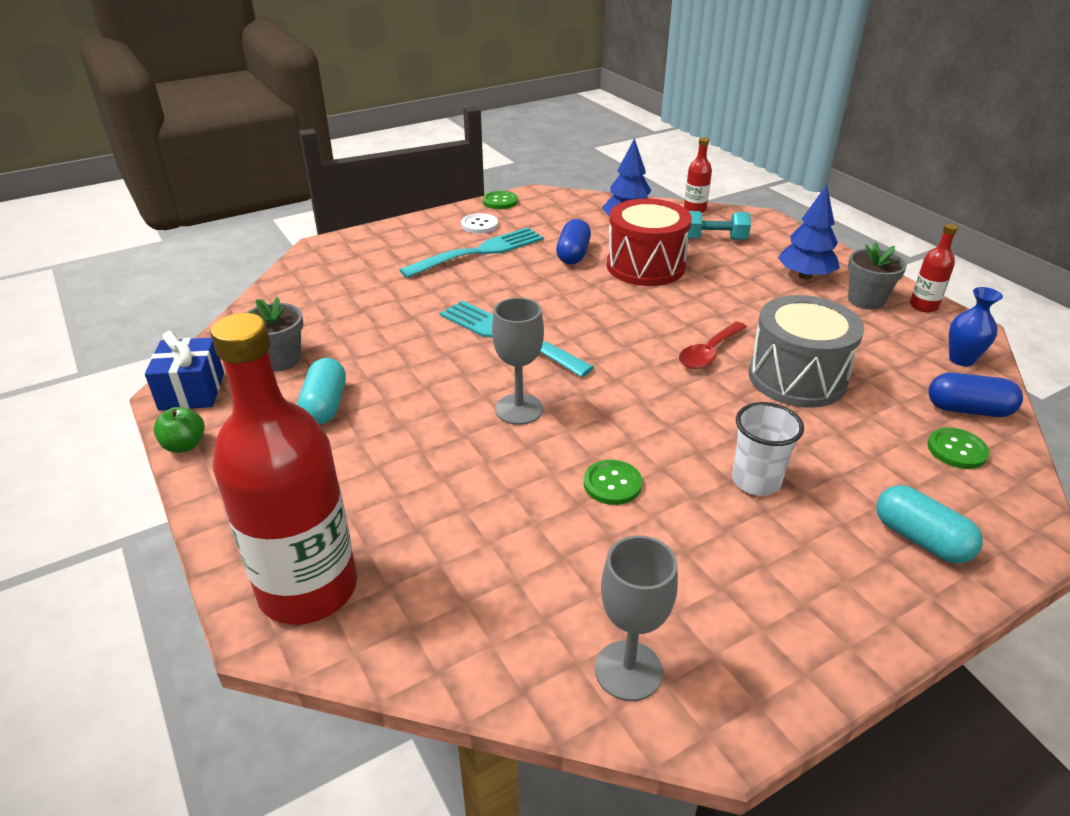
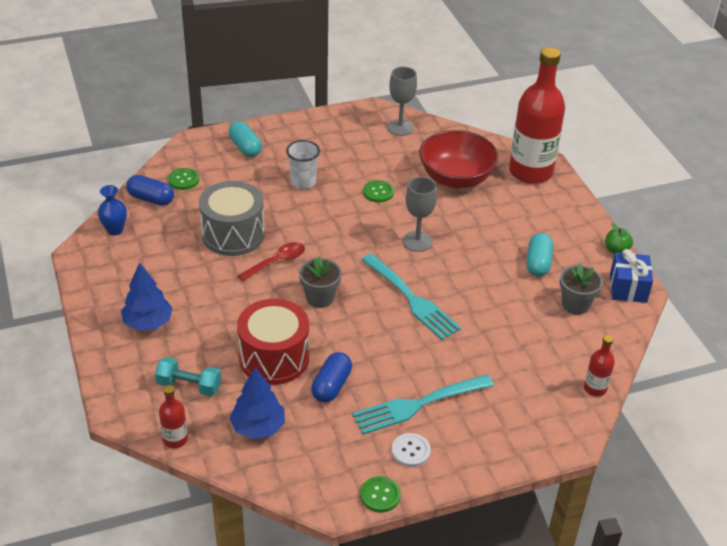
camera: 170 degrees left, 5 degrees up
grey flower pot [848,242,907,310] -> grey flower pot moved to [299,257,342,308]
red bottle [910,224,958,313] -> red bottle moved to [584,335,615,397]
none -> red bowl [419,130,499,189]

